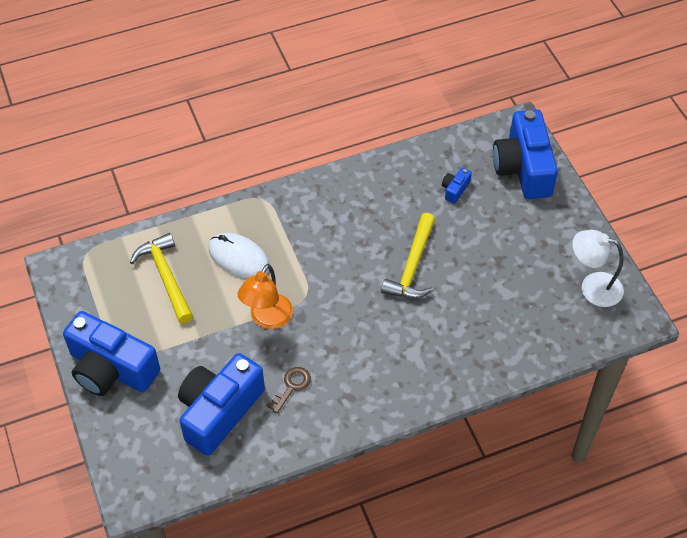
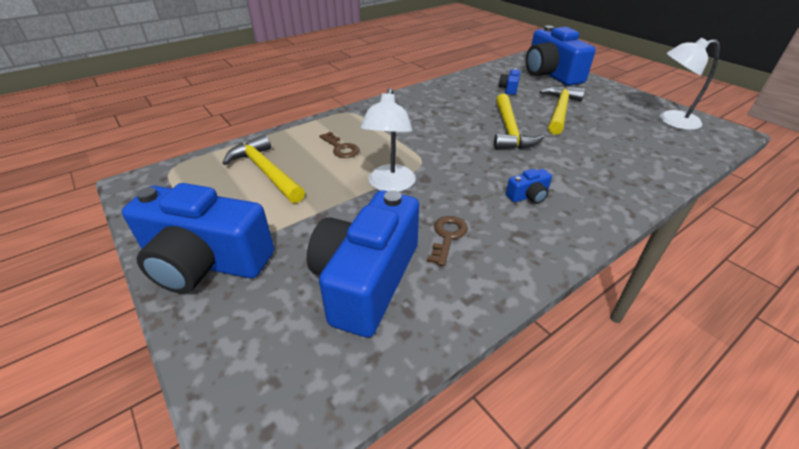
camera: 15 degrees left, 15 degrees down
white mouse [209,233,270,278] -> brown key [319,132,359,158]
orange lamp [237,264,293,329] -> white lamp [360,88,416,192]
none -> blue camera [506,169,552,204]
none -> yellow hammer [540,86,585,135]

